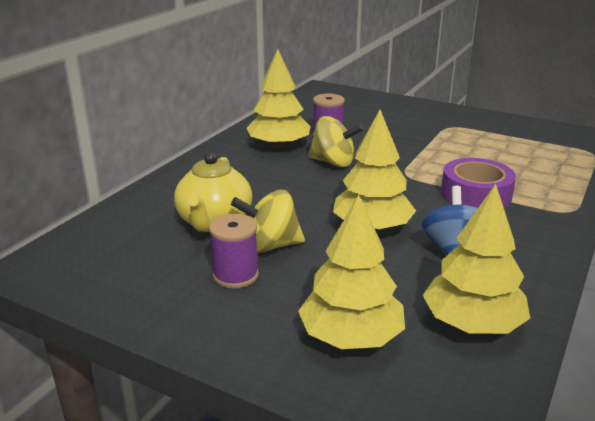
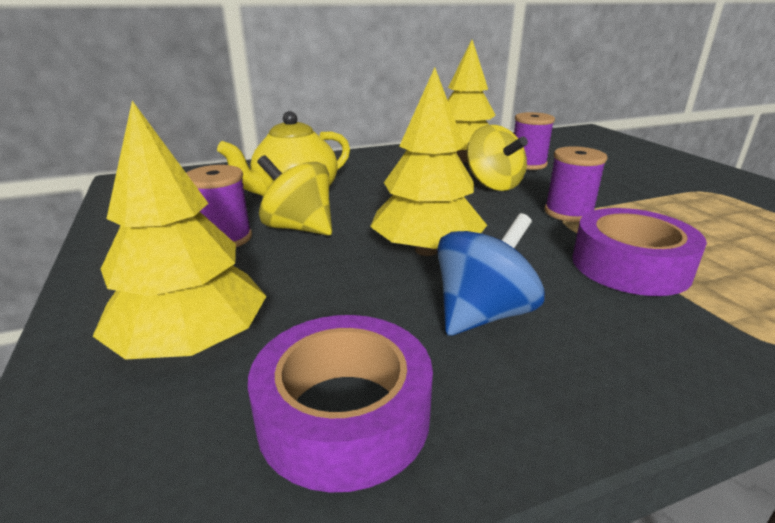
camera: 40 degrees right, 0 degrees up
yellow tree [423,184,530,334] -> purple tape [248,315,433,492]
none -> purple spool [545,146,608,222]

